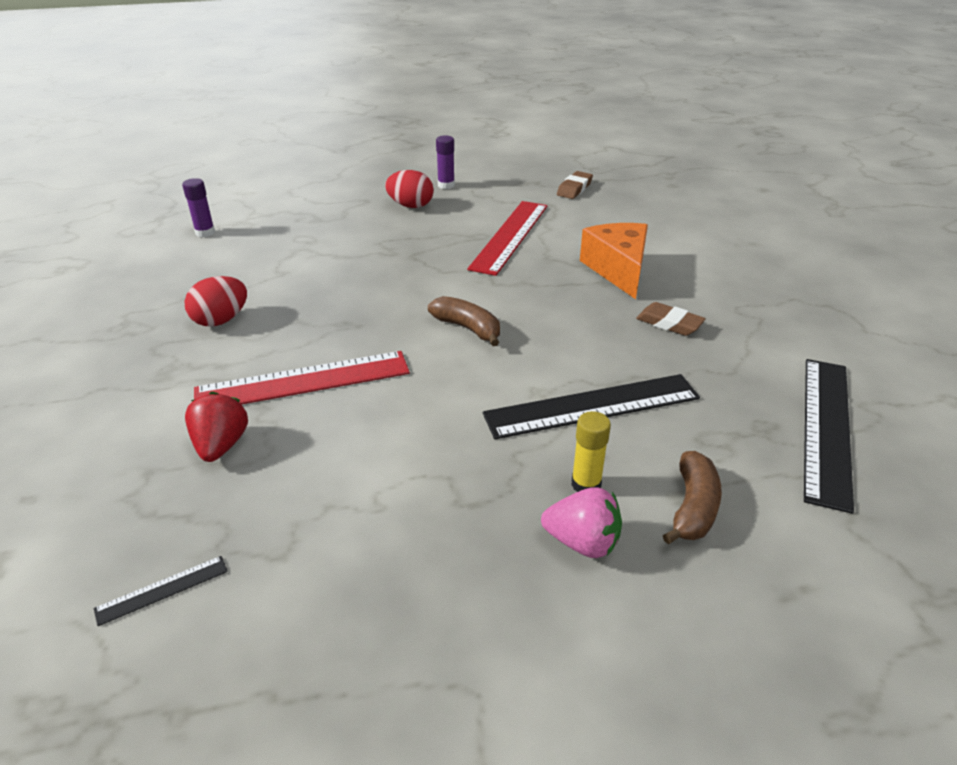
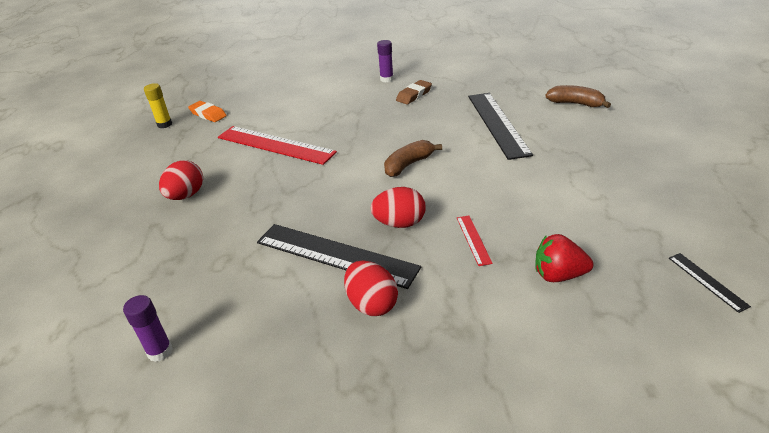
camera: 80 degrees left, 0 degrees up
red ruler [194,351,410,405] -> red ruler [457,215,493,266], size x0.44
purple glue stick [436,135,455,189] -> purple glue stick moved to [377,40,394,82]
pink strawberry [541,487,622,558] -> none
brown eraser [557,171,593,199] -> orange eraser [188,101,227,122]
yellow glue stick [571,411,611,492] -> yellow glue stick moved to [144,83,172,128]
orange cheese [580,223,648,299] -> none
black ruler [804,359,854,514] -> black ruler moved to [257,224,421,289]
none -> red egg [370,187,426,228]

